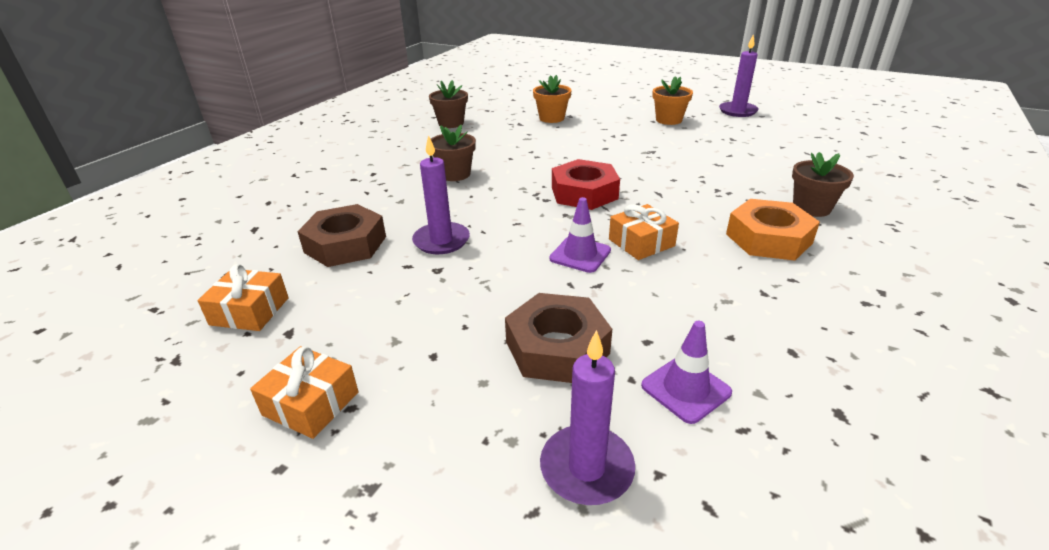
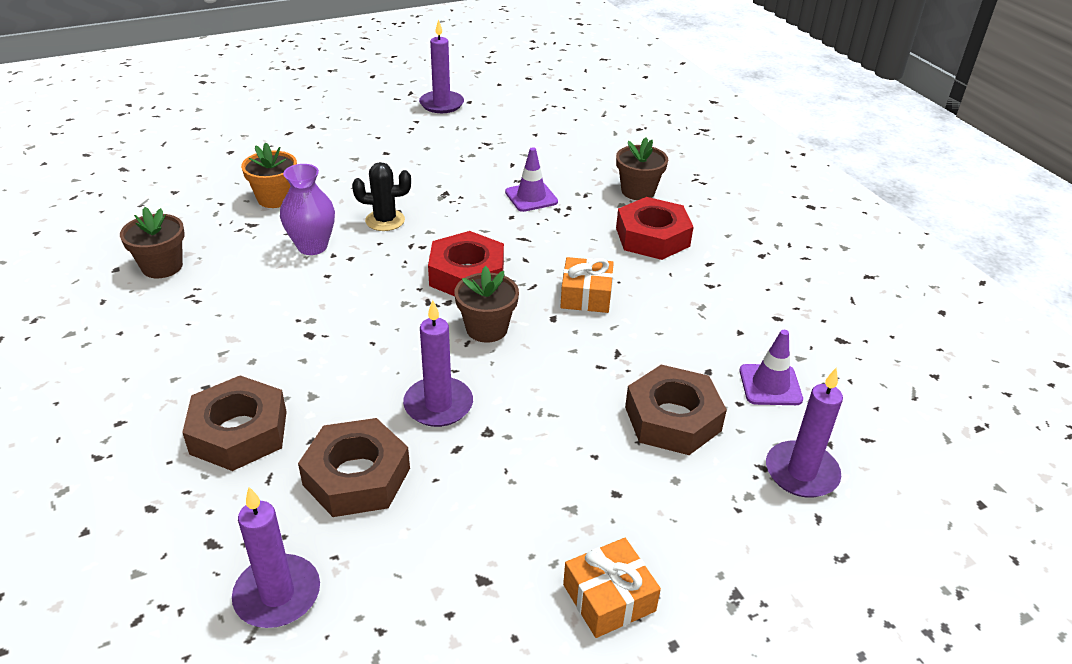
camera: 55 degrees left, 5 degrees up
orange gift [198,264,289,331] -> none
brown flower pot [431,125,476,181] -> brown flower pot moved to [455,266,519,342]
purple traffic cone [549,197,611,273] -> purple traffic cone moved to [505,147,558,212]
orange flower pot [653,76,693,125] -> none
orange nut [726,199,820,261] -> red nut [616,197,694,260]
none -> brown nut [182,375,287,471]
none -> purple candle [232,487,320,628]
none -> purple vase [280,164,335,255]
none -> black cactus [352,162,411,231]

